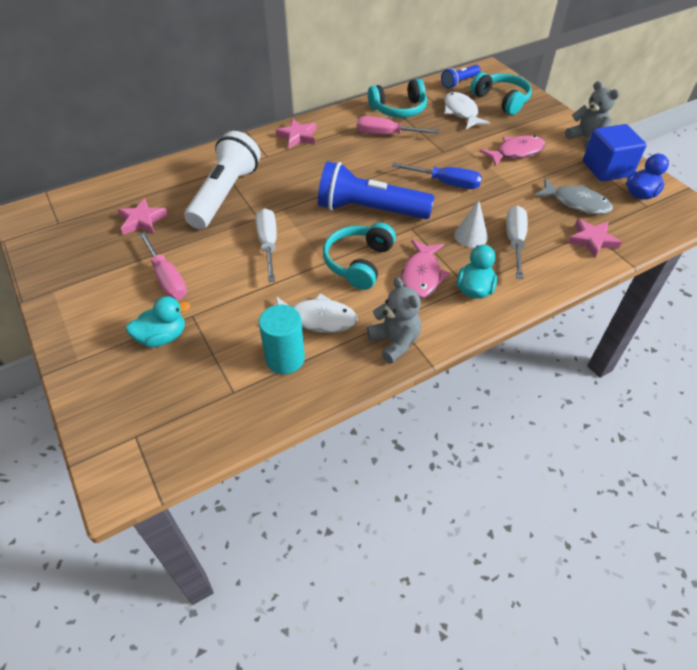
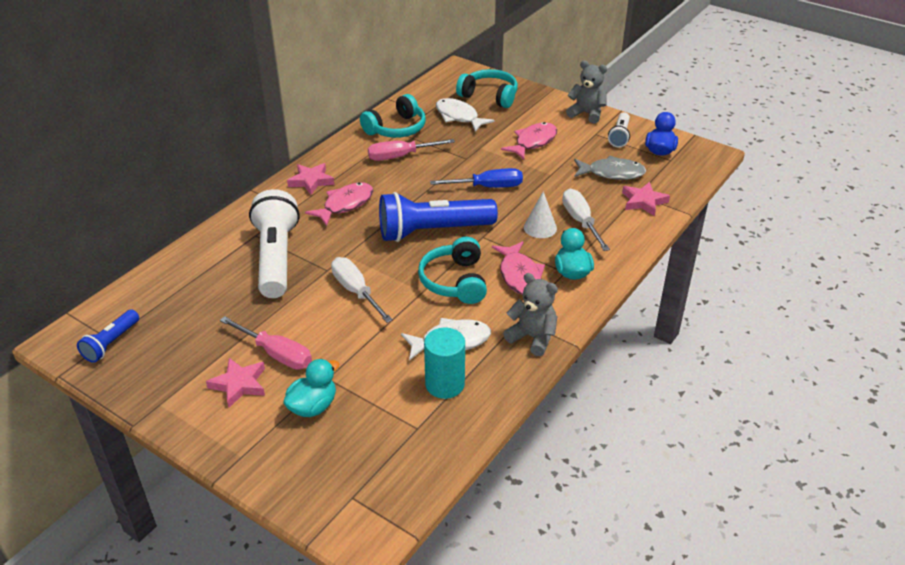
camera: 25 degrees left, 10 degrees down
pink star [118,198,168,235] -> pink star moved to [206,358,265,408]
blue flashlight [441,65,481,89] -> blue flashlight moved to [77,309,139,363]
blue cube [583,124,647,181] -> white flashlight [608,112,630,147]
none -> pink fish [305,183,373,226]

